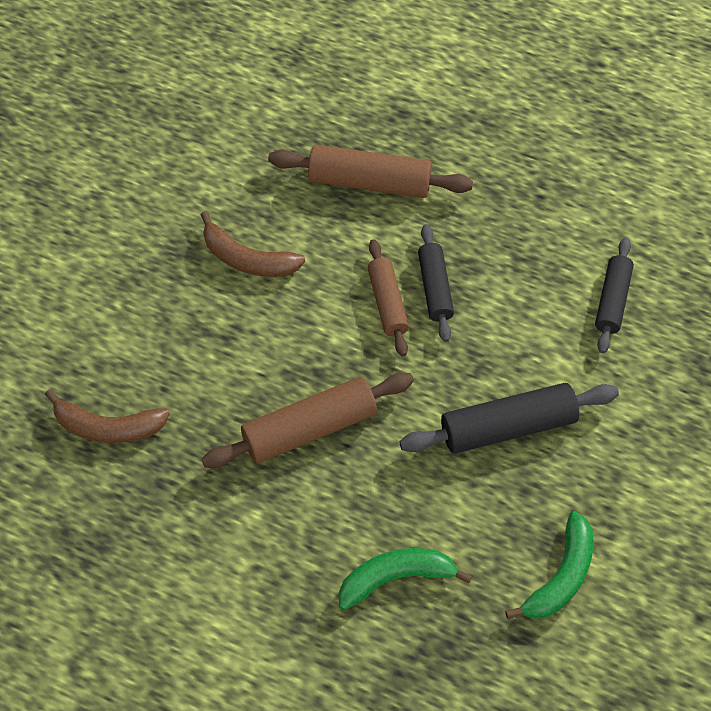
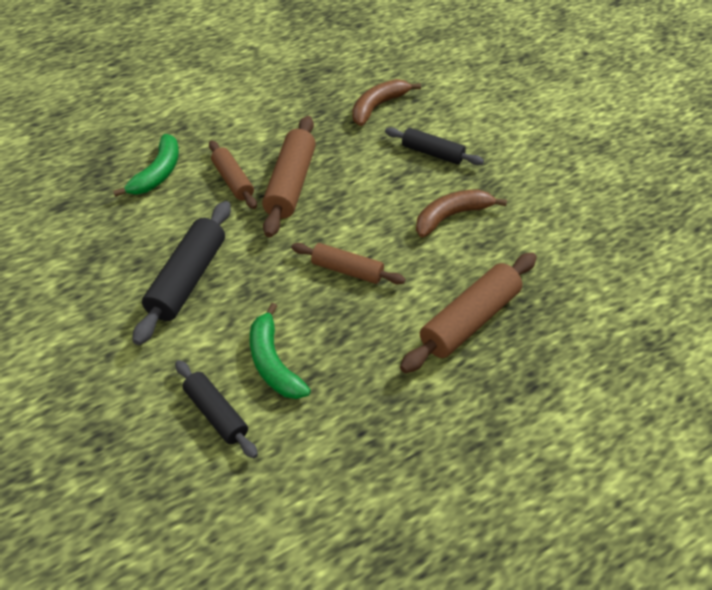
camera: 125 degrees right, 10 degrees down
black rolling pin [418,224,454,342] -> black rolling pin moved to [385,127,484,165]
green banana [505,511,594,619] -> green banana moved to [250,303,311,399]
none -> brown rolling pin [209,141,257,209]

